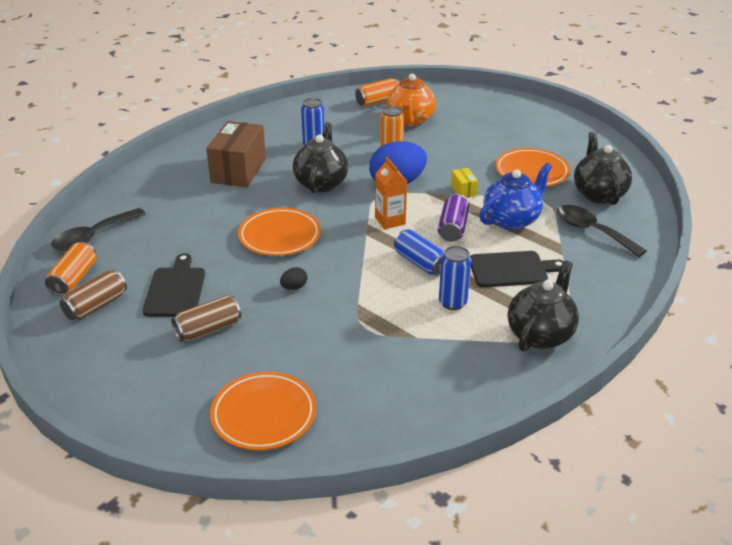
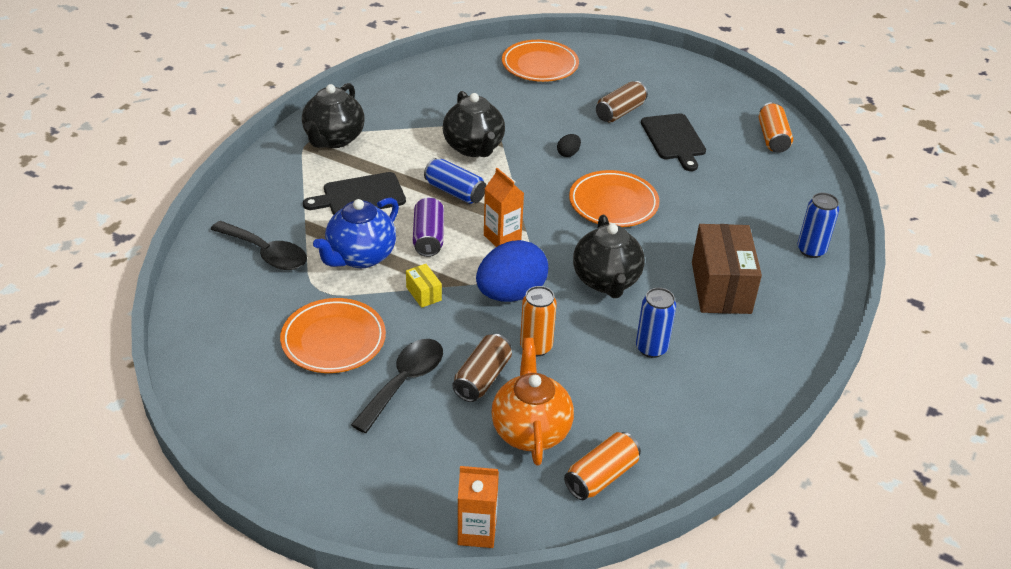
camera: 165 degrees right, 5 degrees up
black spoon [51,208,146,251] -> black spoon moved to [351,339,443,433]
brown can [60,270,127,320] -> brown can moved to [452,334,512,402]
blue can [439,246,471,310] -> blue can moved to [798,193,839,258]
black teapot [574,132,632,205] -> black teapot moved to [443,91,505,157]
none -> orange carton [458,466,499,548]

